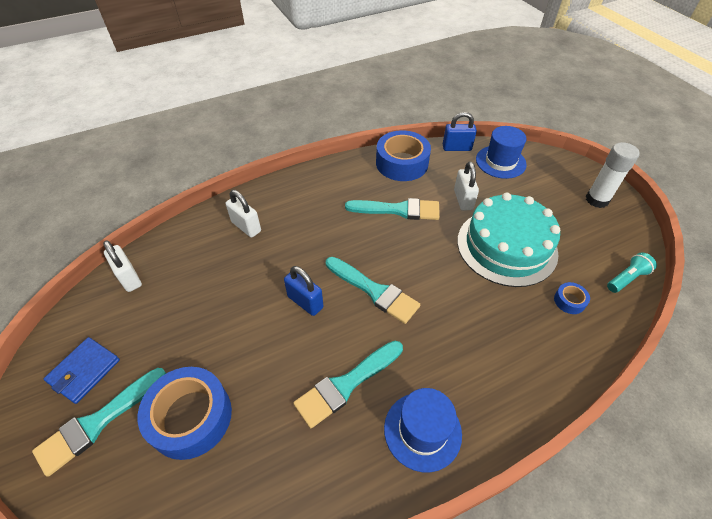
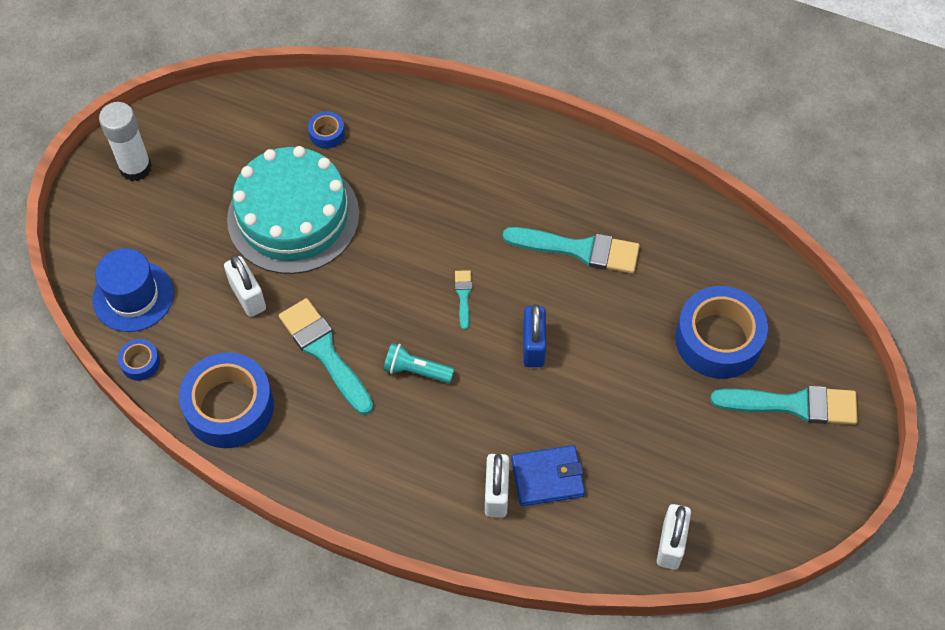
camera: 130 degrees left, 10 degrees up
blue wallet [44,337,120,404] -> blue wallet moved to [511,445,585,506]
turquoise brush [326,257,420,324] -> turquoise brush [455,270,472,330], size x0.47
blue hat [384,388,462,472] -> none
blue padlock [443,112,477,151] -> blue tape [118,339,160,381]
white padlock [454,161,479,211] -> white padlock turned 75 degrees counterclockwise [224,255,266,317]
turquoise flashlight [607,252,657,293] -> turquoise flashlight moved to [383,343,455,383]

